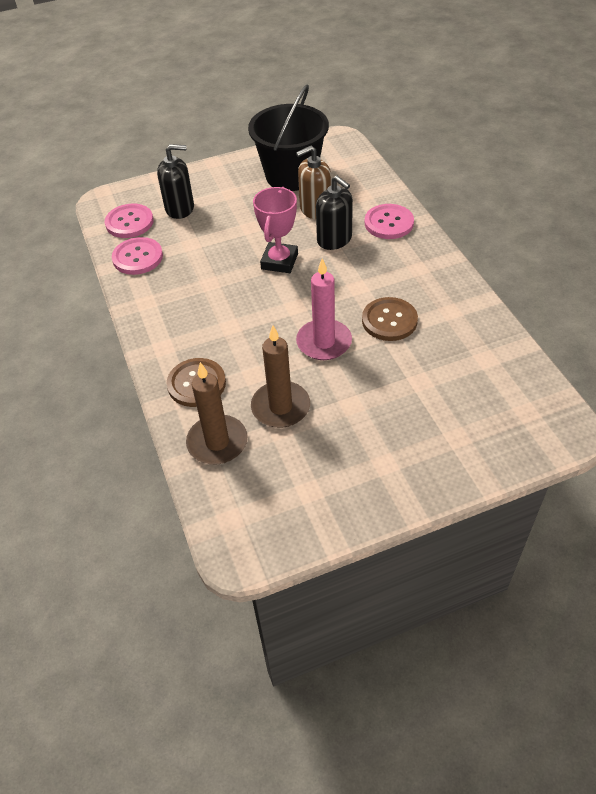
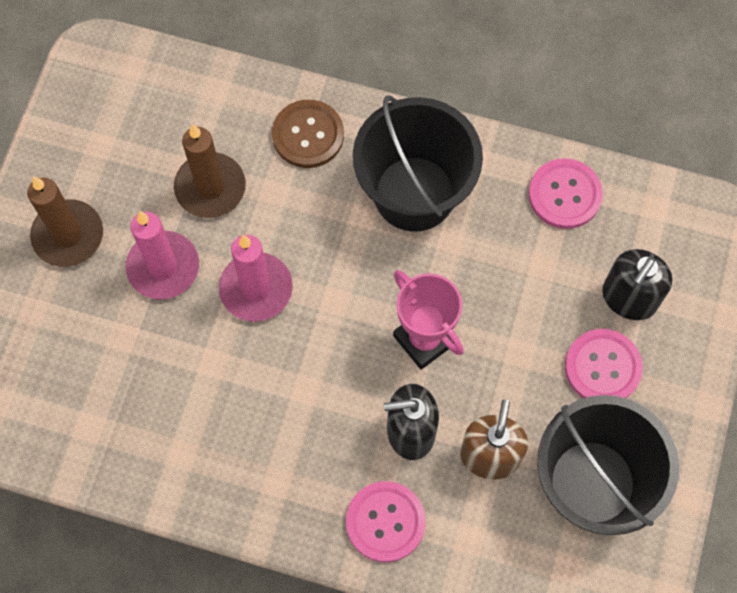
camera: 125 degrees right, 20 degrees up
pink button [105,204,154,238] -> pink button moved to [565,329,643,398]
brown candle [186,362,247,464] -> brown candle moved to [27,176,103,267]
brown button [362,297,418,341] -> none
none -> pink candle [126,211,199,299]
none -> black bucket [353,95,483,232]

